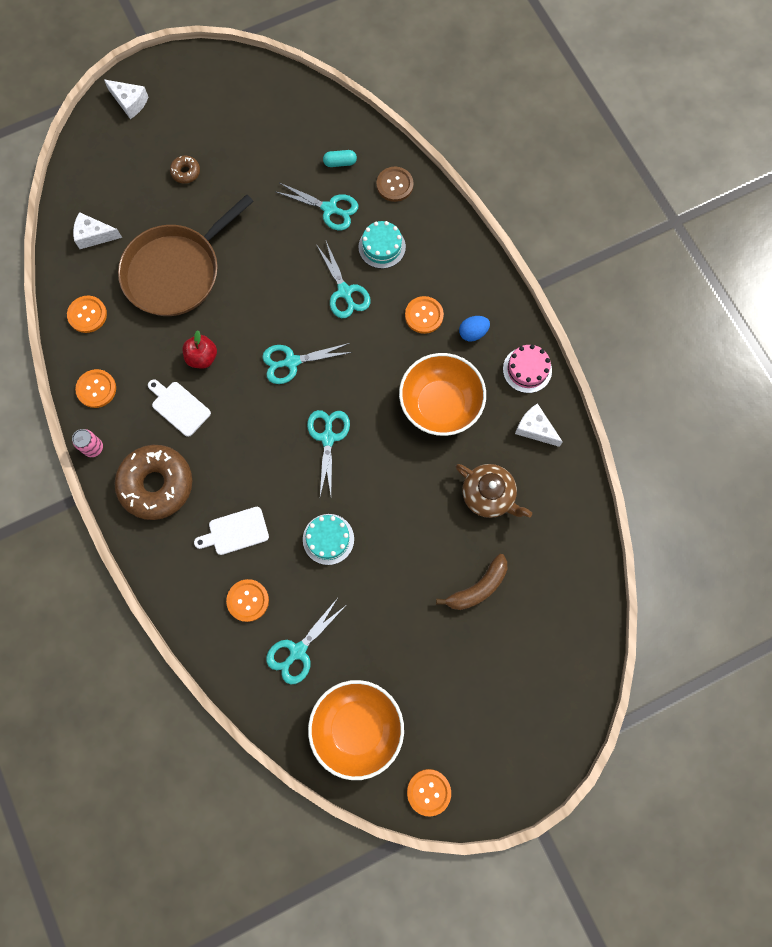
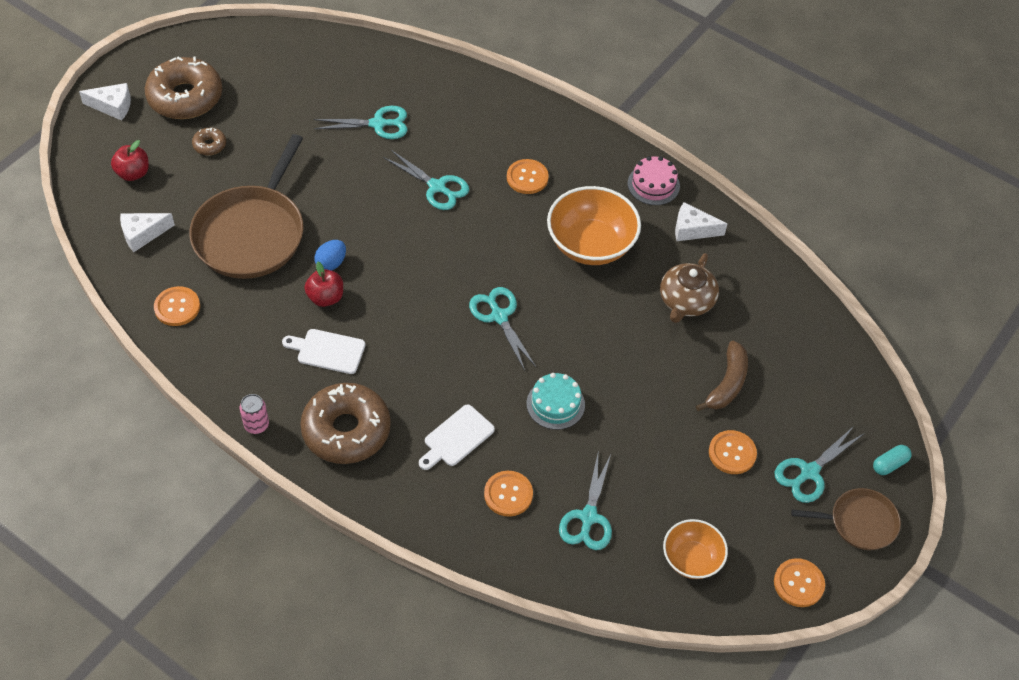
camera: 30 degrees left, 20 degrees down
orange button [75,369,116,408] -> orange button moved to [709,430,757,474]
turquoise scissors [262,343,353,384] -> turquoise scissors moved to [775,426,865,503]
orange bowl [308,680,404,780] -> orange bowl [663,519,728,579], size x0.60
turquoise capsule [323,150,357,167] -> turquoise capsule moved to [873,445,911,475]
turquoise cake [358,221,406,269] -> none
brown button [376,167,413,202] -> none
brown teapot [455,464,532,518] -> brown teapot turned 105 degrees clockwise [660,253,719,323]
blue egg [459,316,490,342] -> blue egg moved to [314,240,346,271]
none -> red apple [111,140,149,181]
none -> brown donut [145,57,222,119]
none -> brown pan [791,488,901,550]

